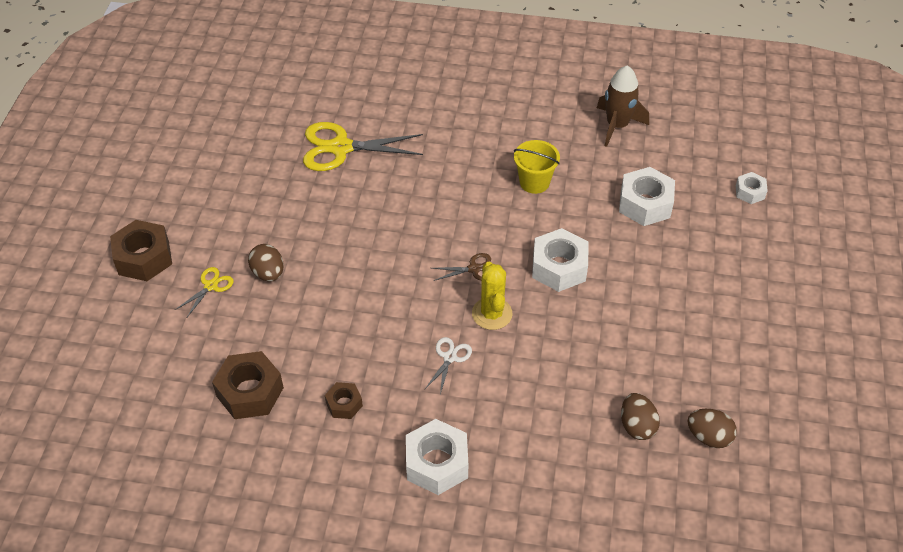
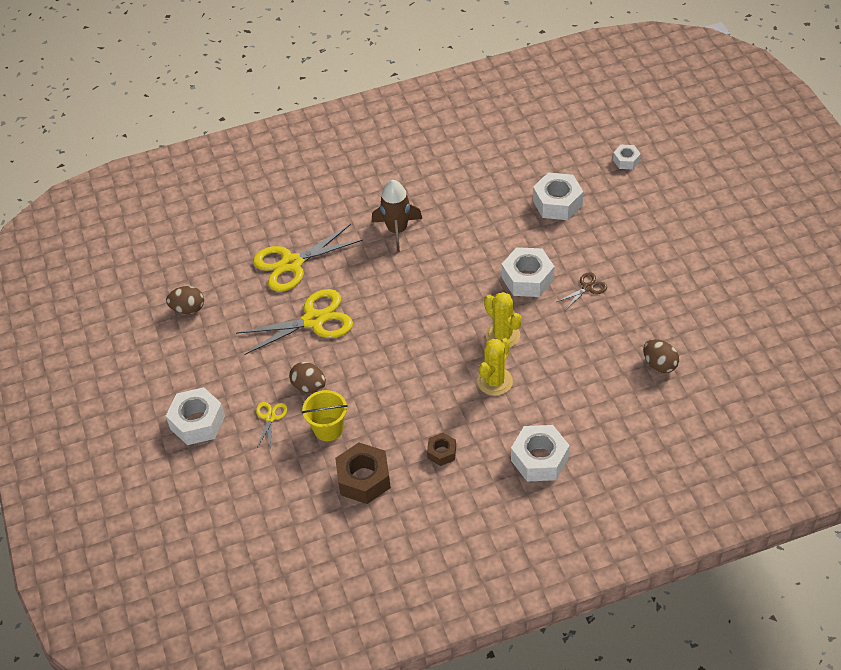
camera: 25 degrees left, 0 degrees up
brown nut [110,220,172,281] -> white nut [166,387,225,445]
white scissors [424,337,472,394] -> yellow cactus [477,338,513,396]
brown scissors [432,253,491,281] -> brown scissors moved to [557,272,607,309]
yellow bucket [514,140,560,194] -> yellow bucket moved to [302,390,348,441]
brown rocket [597,65,649,147] -> brown rocket moved to [372,180,422,252]
brown egg [687,409,737,448] -> brown egg moved to [166,286,204,314]
none -> yellow scissors [236,289,353,355]

